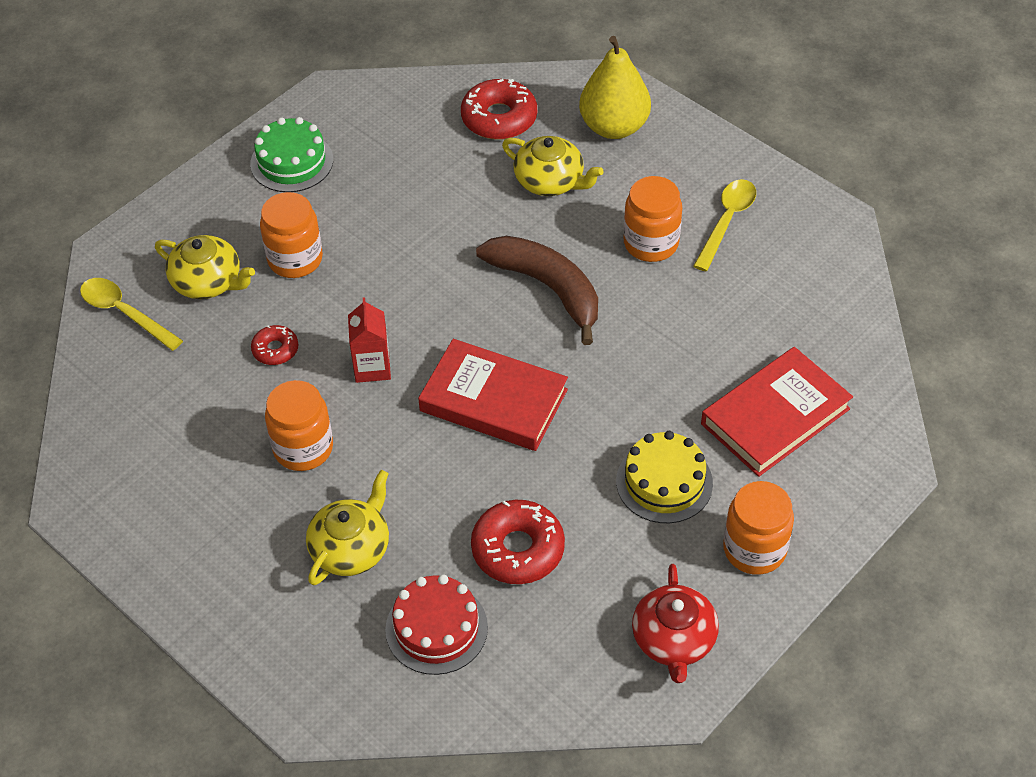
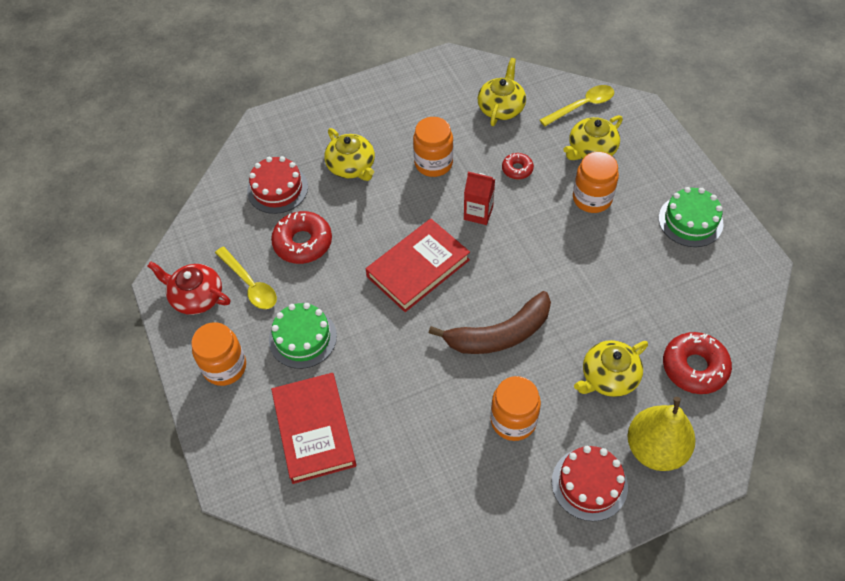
camera: 115 degrees right, 5 degrees up
yellow cake [616,431,713,523] -> green cake [269,303,337,369]
yellow spoon [693,179,756,271] -> yellow spoon moved to [215,247,277,309]
none -> yellow teapot [478,58,526,126]
none -> red cake [552,446,628,521]

